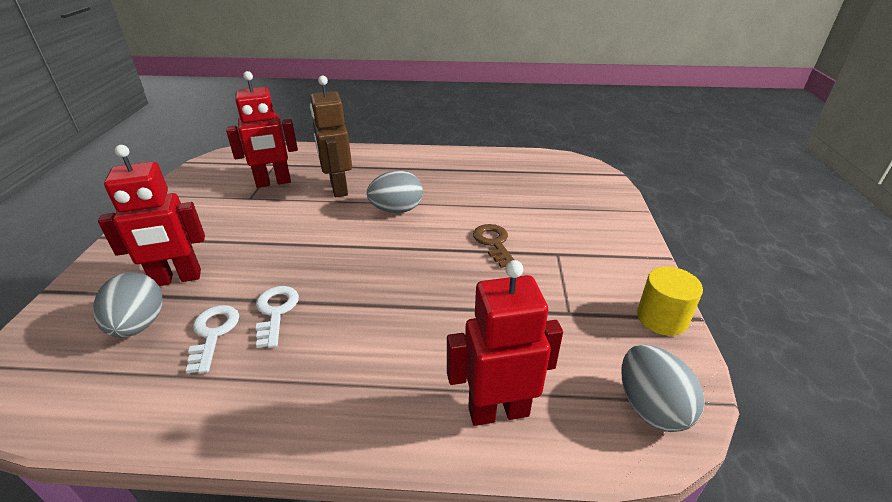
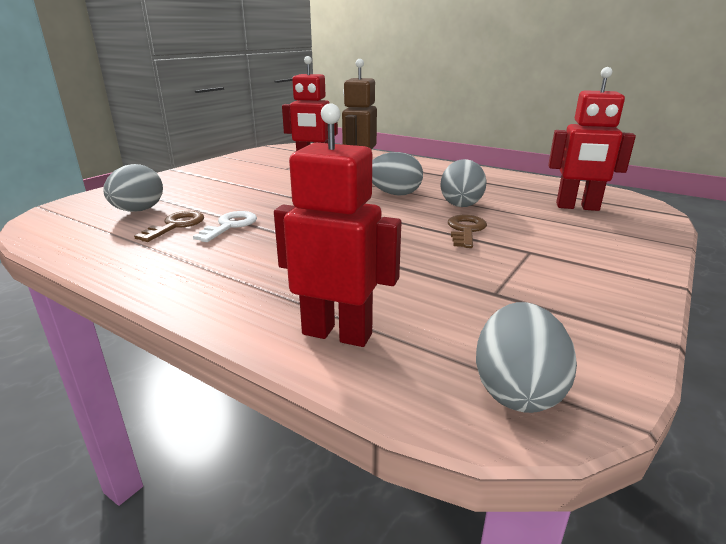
camera: 30 degrees right, 10 degrees down
red robot [98,145,205,286] -> red robot moved to [548,67,636,211]
white key [186,305,239,373] -> brown key [134,211,204,242]
yellow cylinder [637,267,703,336] -> none
none -> grey egg [440,159,486,207]

